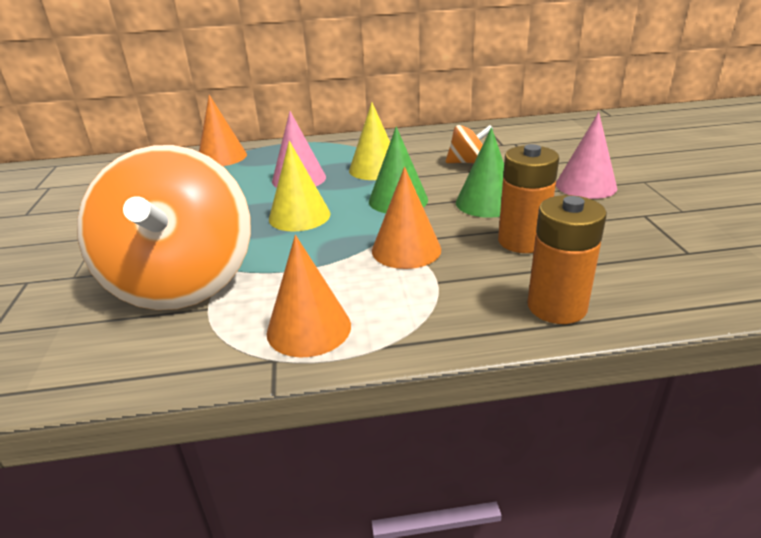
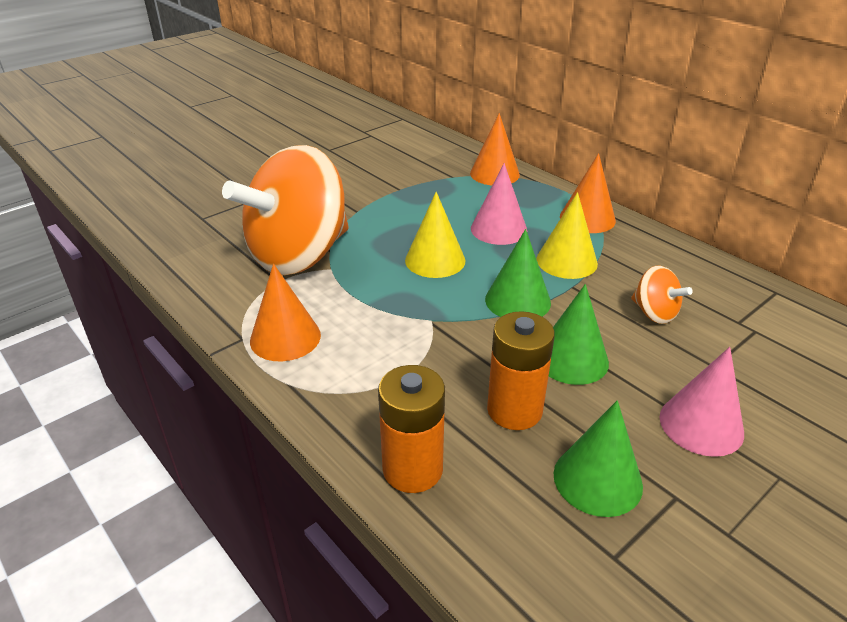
camera: 55 degrees right, 5 degrees up
orange cone [372,167,441,269] -> orange cone moved to [560,153,616,233]
none -> green cone [554,400,643,517]

